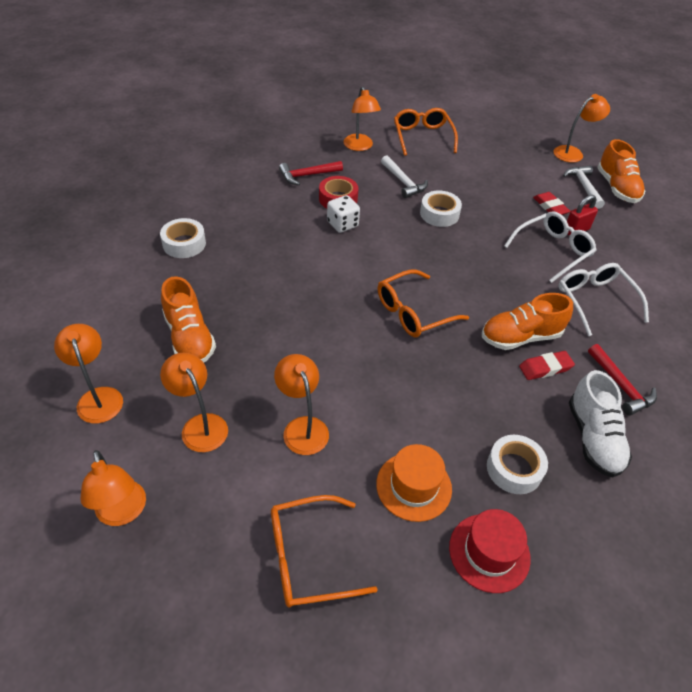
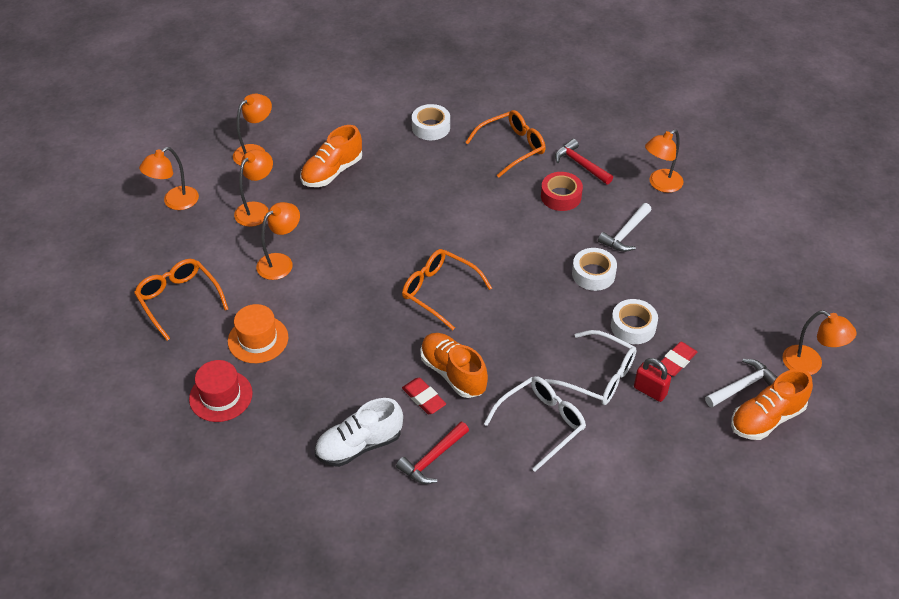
camera: 70 degrees right, 0 degrees up
white dice [327,195,360,233] -> none
orange glasses [394,108,458,156] -> orange glasses moved to [465,110,546,177]
white tape [487,435,548,494] -> white tape moved to [611,299,658,344]

